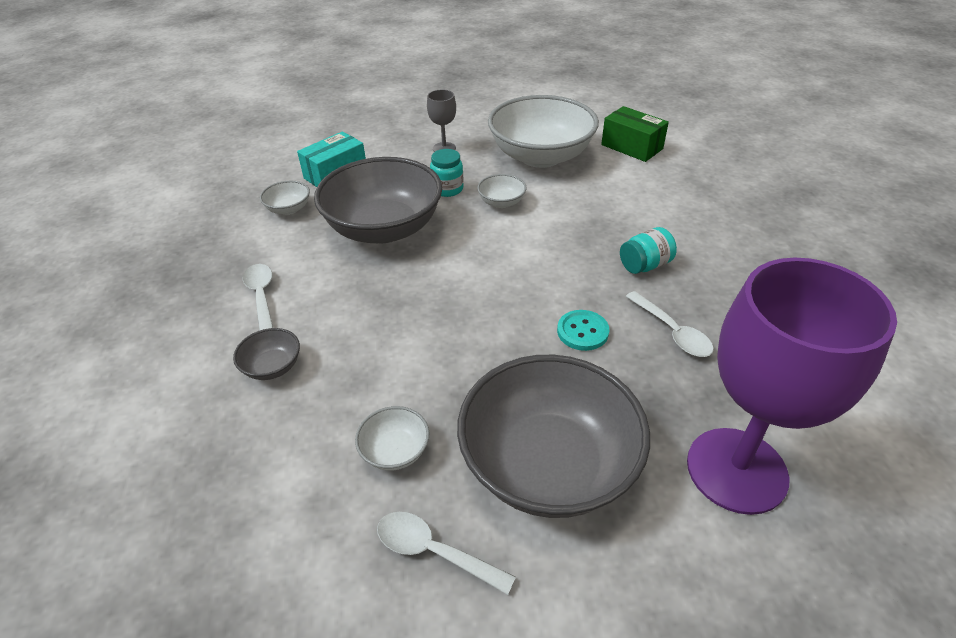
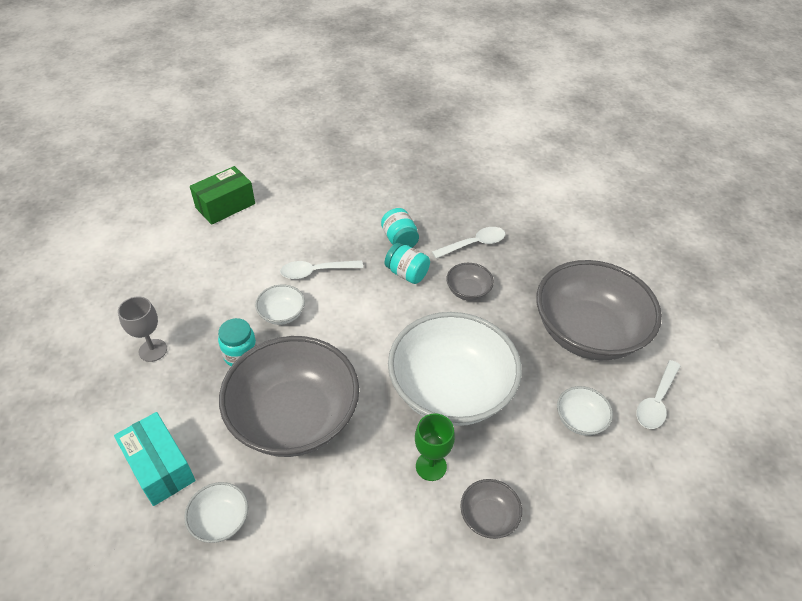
camera: 85 degrees left, 5 degrees up
white spoon [243,264,273,331] -> white spoon moved to [280,260,363,279]
white bowl [488,95,599,168] -> white bowl moved to [388,312,522,426]
turquoise button [557,310,609,351] -> grey bowl [446,263,494,301]
purple goblet [687,258,897,515] -> none
none -> turquoise jar [385,243,430,284]
none -> green goblet [415,413,455,481]

